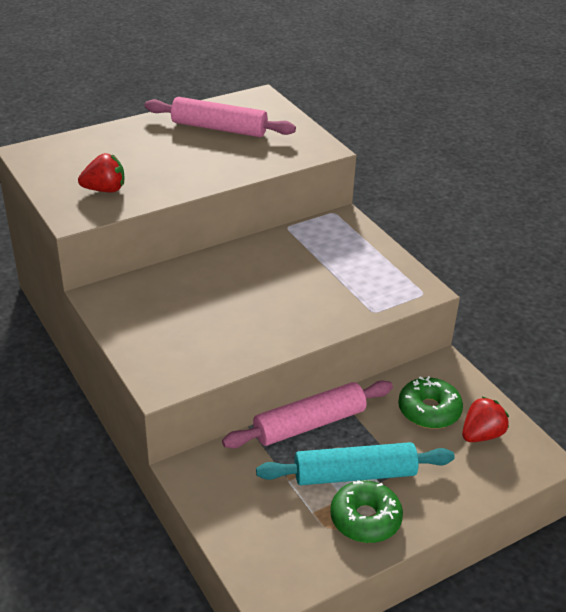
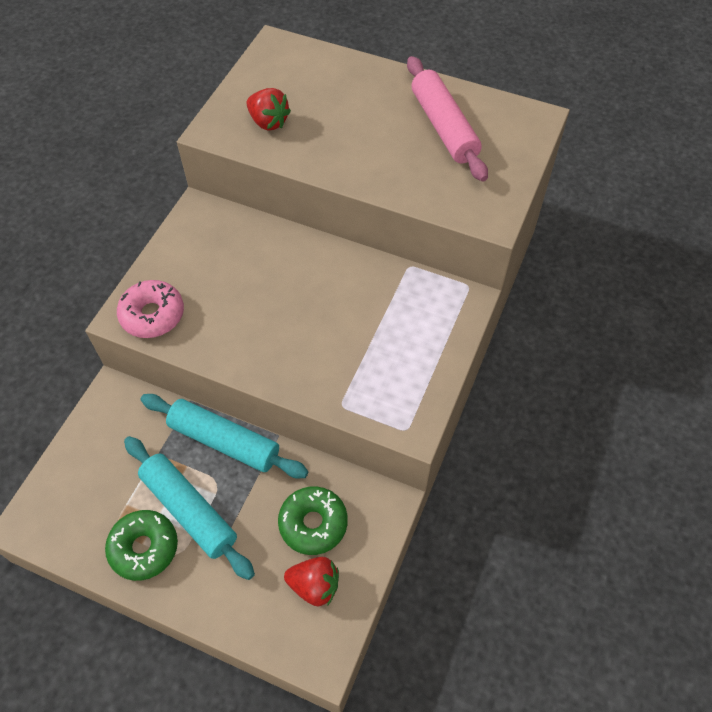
camera: 55 degrees right, 20 degrees up
pink rolling pin [222,381,393,448] -> turquoise rolling pin [141,394,308,478]
none -> pink donut [117,280,184,338]

